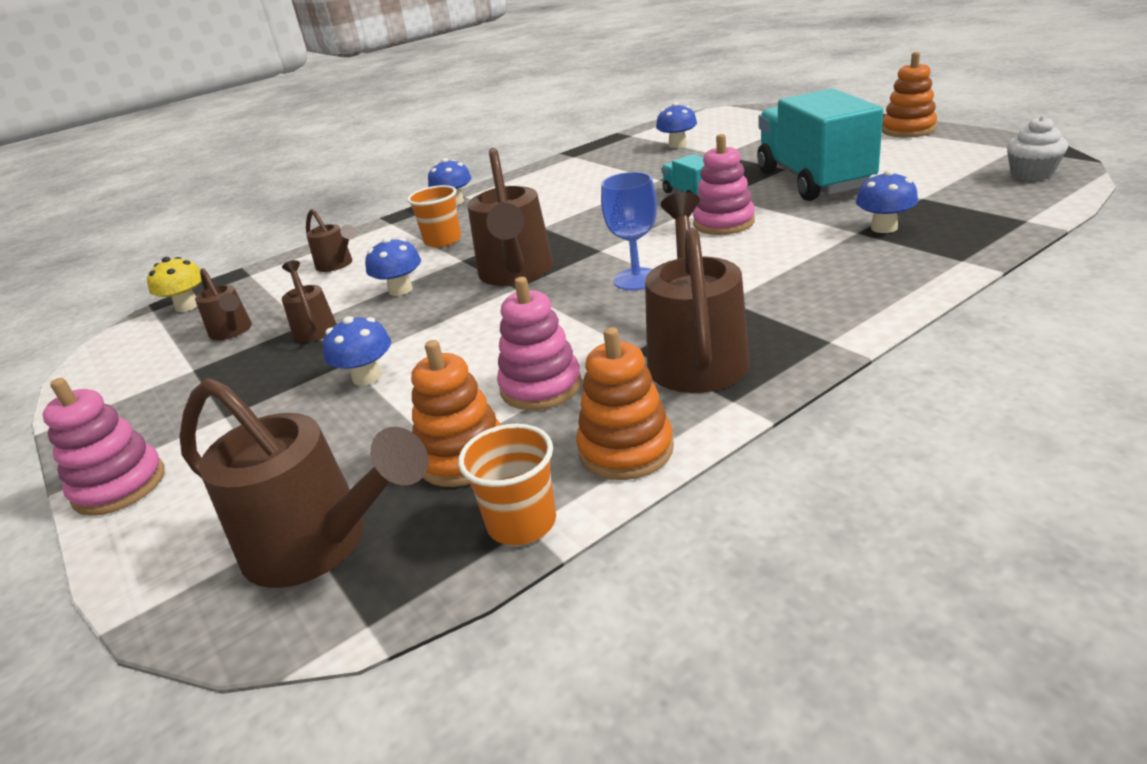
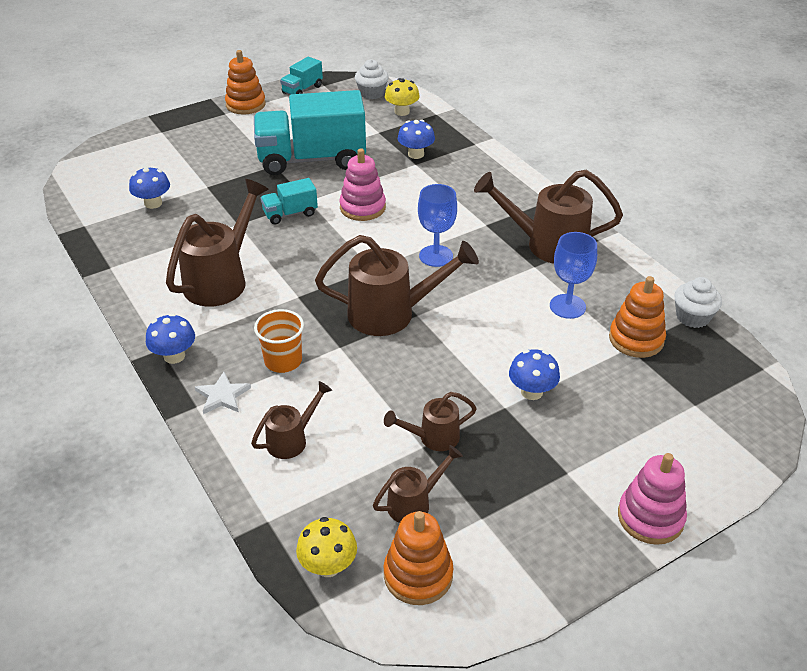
camera: 90 degrees left, 10 degrees up
brown watering can [179,378,428,588] -> brown watering can moved to [166,179,269,307]
blue mushroom [365,237,421,296] -> none
orange cup [458,424,556,545] -> white cupcake [674,277,722,328]
pink stacking toy [497,277,582,410] -> blue goblet [550,232,597,319]
orange stacking toy [576,327,674,480] -> orange stacking toy moved to [384,511,454,605]
none -> white star [195,372,251,414]
none -> turquoise truck [280,57,323,95]
none -> yellow mushroom [385,78,420,116]

